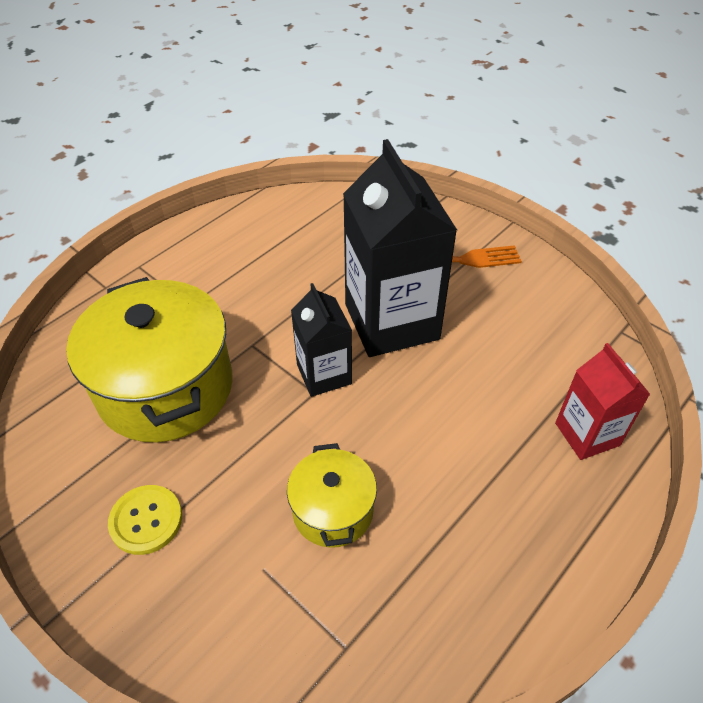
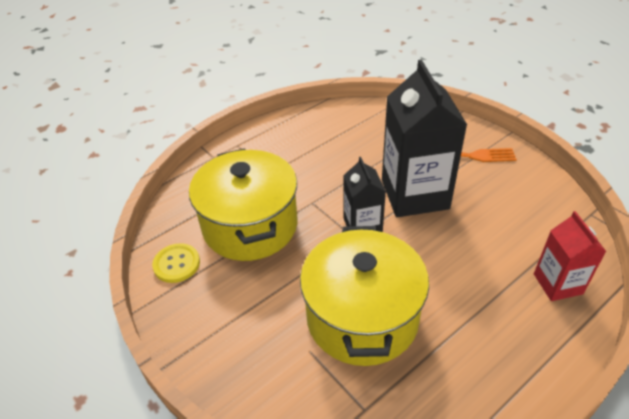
camera: 10 degrees right, 5 degrees down
yellow button [108,485,182,555] -> yellow button moved to [152,243,200,283]
yellow pot [287,443,377,548] -> yellow pot [300,226,429,366], size x1.91

